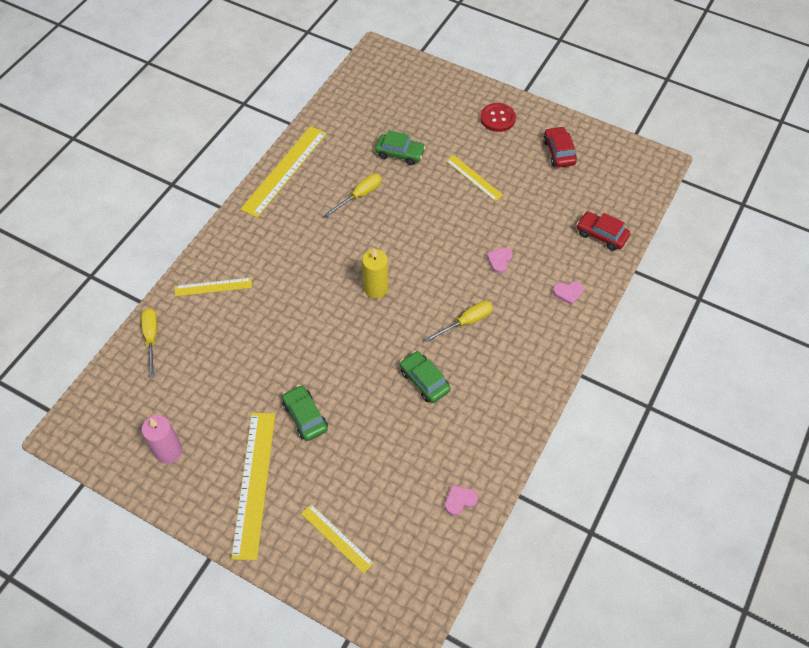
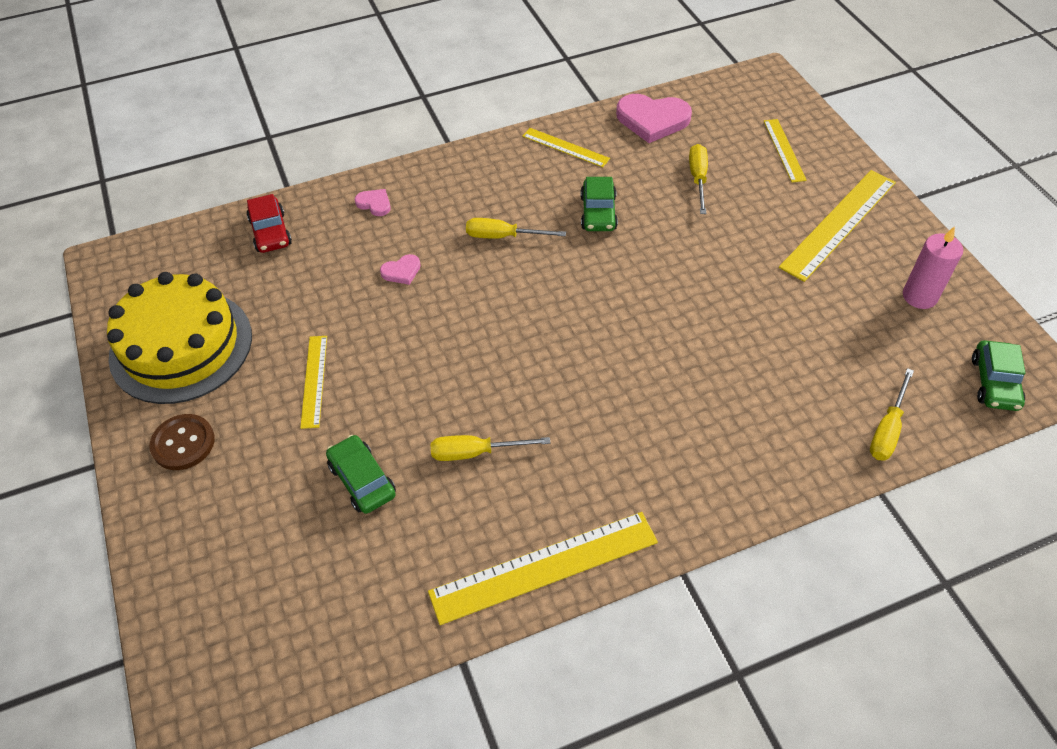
camera: 140 degrees left, 5 degrees down
yellow ruler [175,278,252,296] -> yellow ruler moved to [522,128,610,167]
green car [282,385,328,441] -> green car moved to [972,340,1026,411]
yellow candle [362,248,388,299] -> none
pink heart [445,485,478,515] -> pink heart [616,94,692,143], size x2.06
red button [480,103,516,132] -> brown button [150,414,215,470]
red car [543,126,577,168] -> yellow cake [107,272,252,404]
none -> yellow screwdriver [689,144,708,214]

